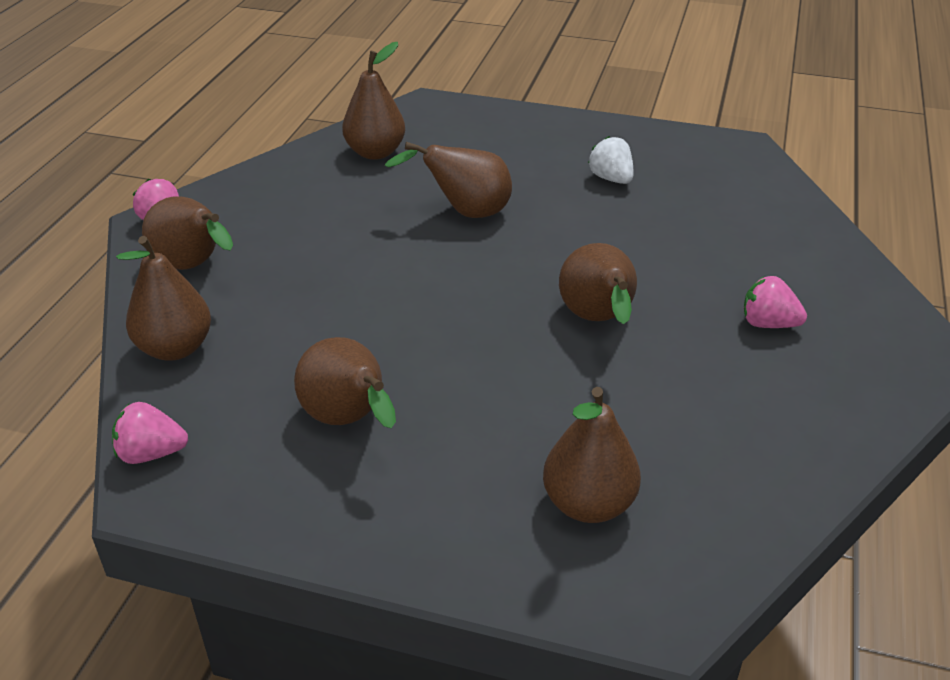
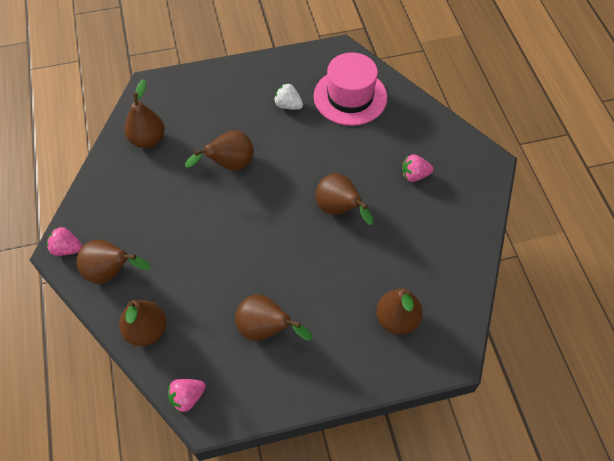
camera: 30 degrees left, 20 degrees up
none -> pink hat [313,52,387,126]

